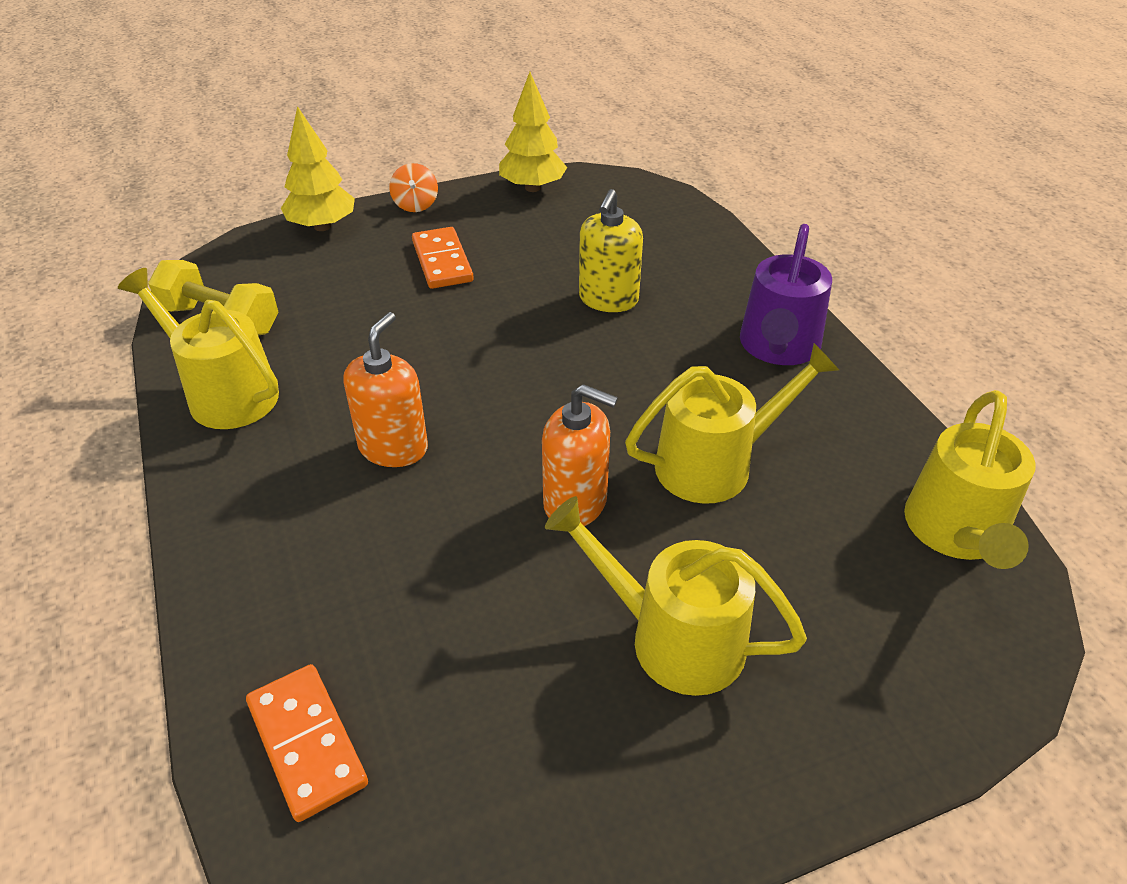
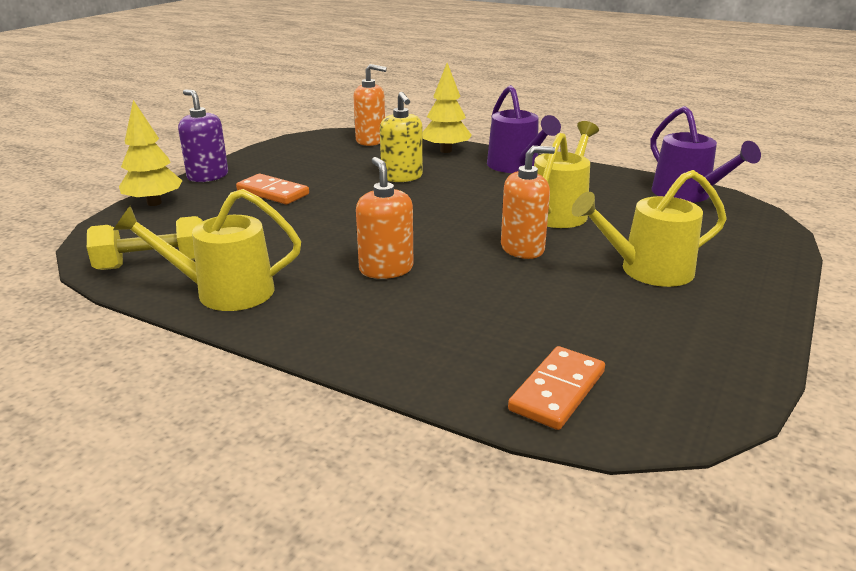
camera: 40 degrees left, 15 degrees down
orange domino [246,664,368,822] -> orange domino turned 75 degrees counterclockwise [508,346,605,430]
orange spinning top [389,163,438,212] -> purple soap dispenser [178,89,228,182]
yellow tree [499,72,567,192] -> yellow tree moved to [423,63,472,153]
yellow watering can [904,390,1036,569] -> purple watering can [650,106,761,203]
none -> orange soap dispenser [354,64,387,146]

